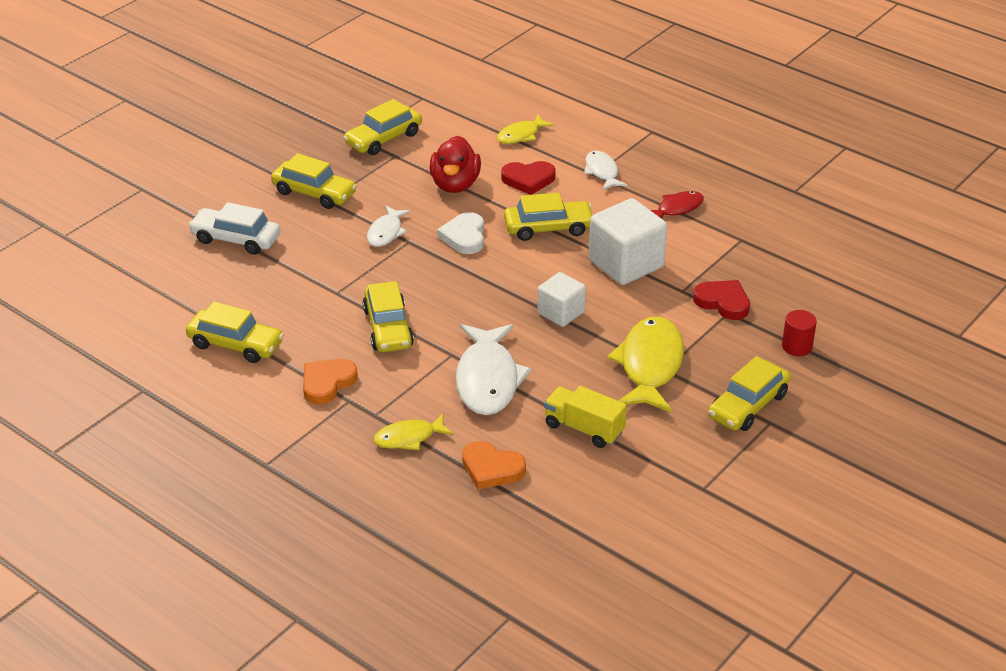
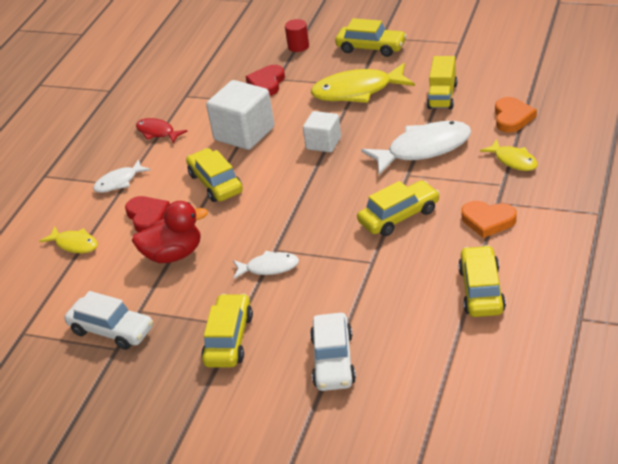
camera: 105 degrees left, 0 degrees up
yellow car [343,99,422,155] -> white car [64,291,153,350]
white heart [437,212,484,254] -> none

